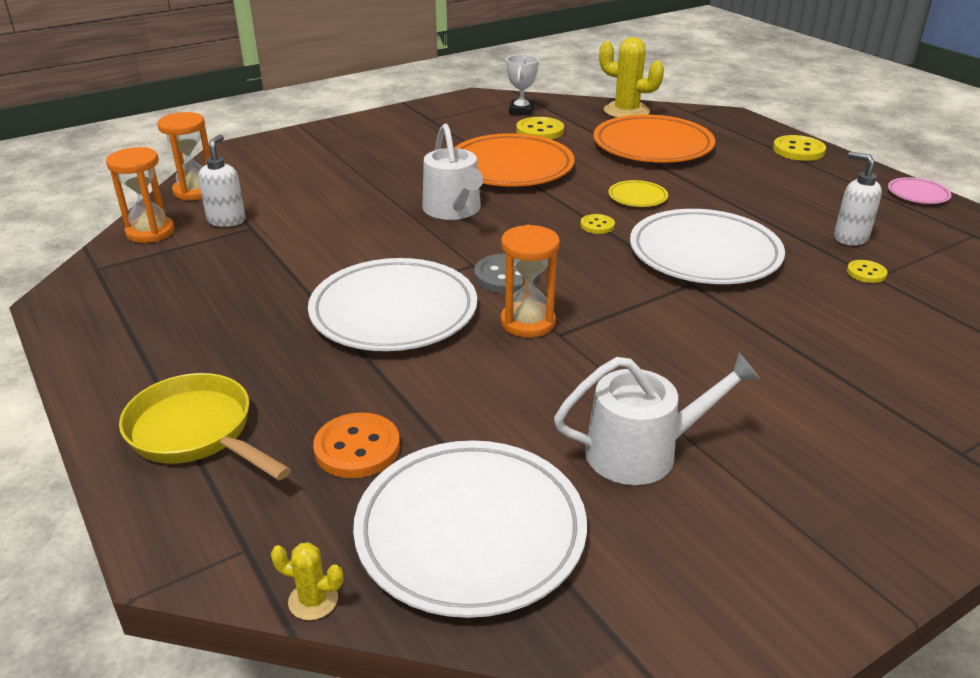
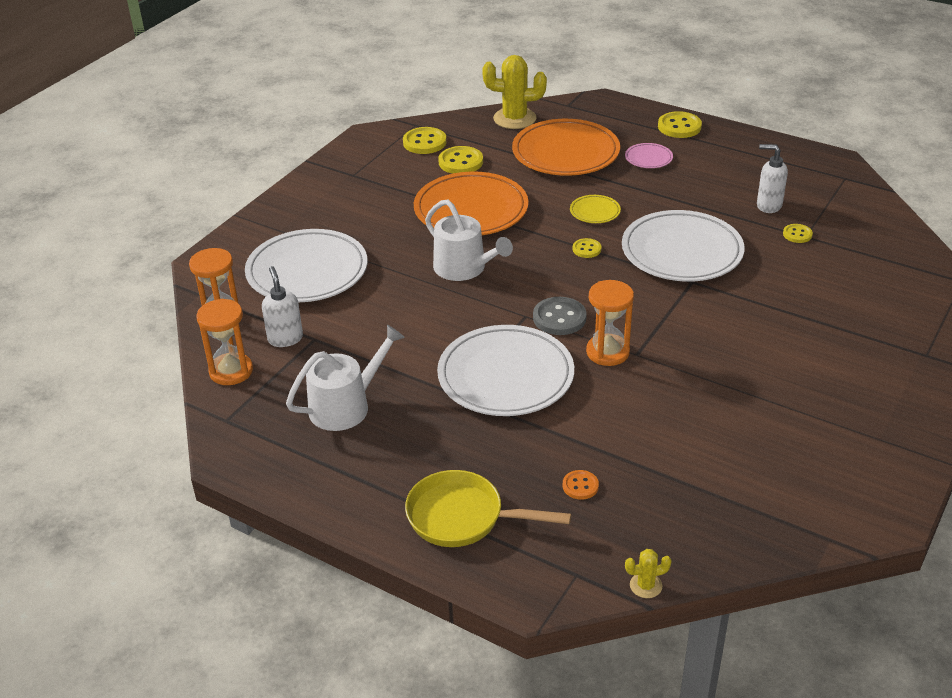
camera: 25 degrees left, 5 degrees up
orange button [313,412,400,478] -> orange button [563,470,599,500], size x0.58
white plate [353,441,587,618] -> white plate moved to [245,229,367,302]
white trophy [506,55,539,115] -> yellow button [403,127,446,154]
white watering can [554,353,760,485] -> white watering can moved to [286,325,405,431]
pink plate [888,177,951,204] -> pink plate moved to [625,143,673,168]

